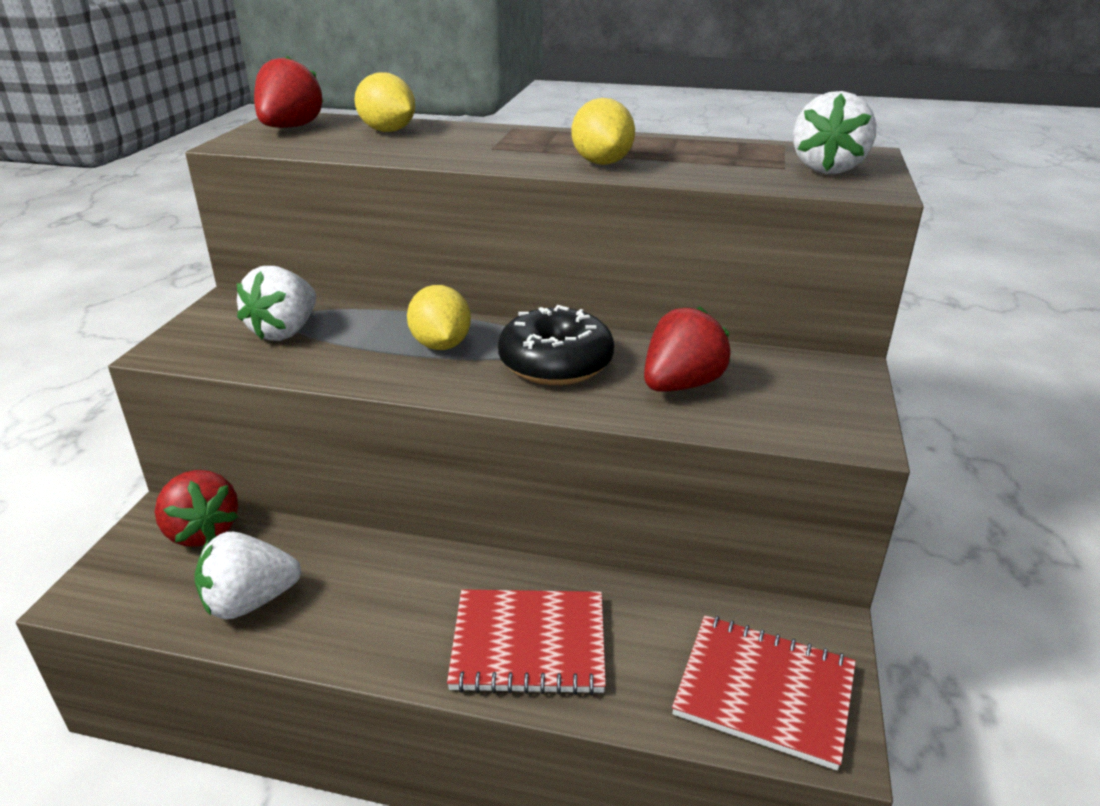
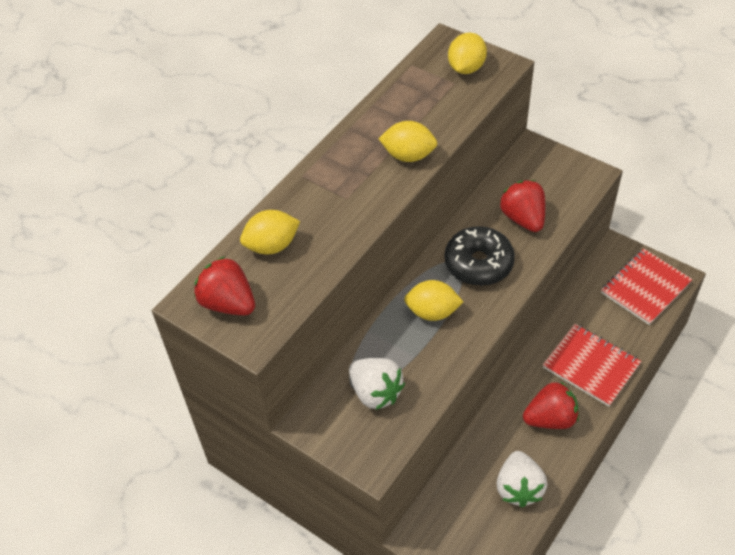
camera: 65 degrees left, 20 degrees up
red strawberry [155,470,238,547] -> red strawberry moved to [523,381,579,429]
red notebook [447,589,606,695] -> red notebook turned 75 degrees counterclockwise [543,324,641,406]
white strawberry [793,91,876,174] -> yellow lemon [448,33,487,74]

